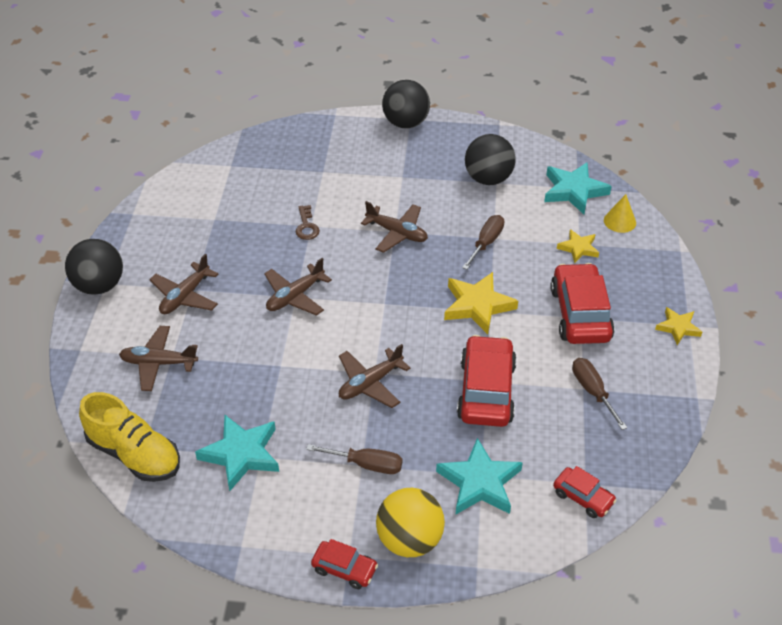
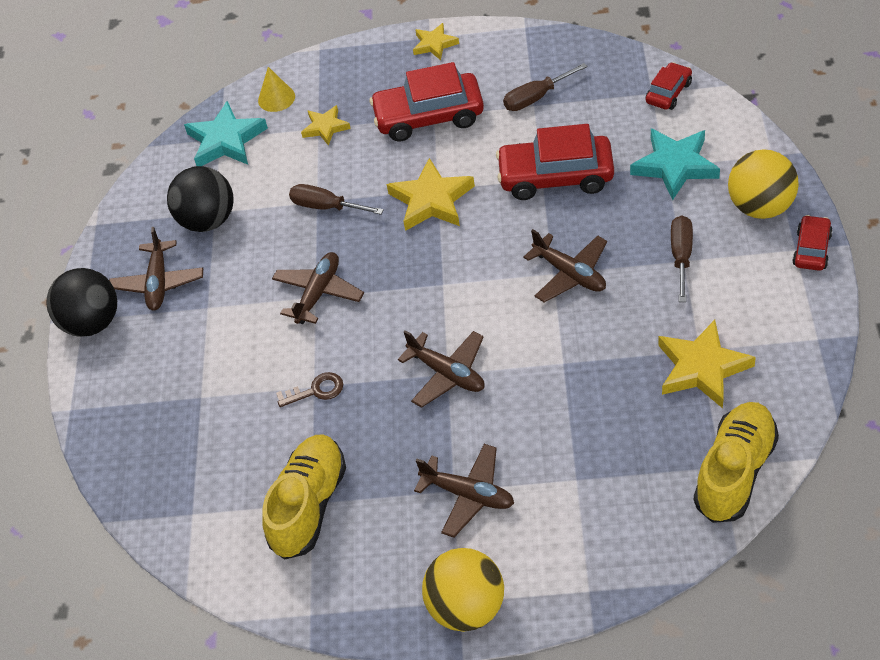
camera: 90 degrees left, 5 degrees up
black ball [65,239,123,295] -> yellow ball [422,548,504,632]
brown plane [119,326,198,391] -> brown plane moved to [109,227,203,311]
turquoise star [195,415,279,491] -> yellow star [658,320,756,408]
none -> yellow shoe [262,434,346,560]

